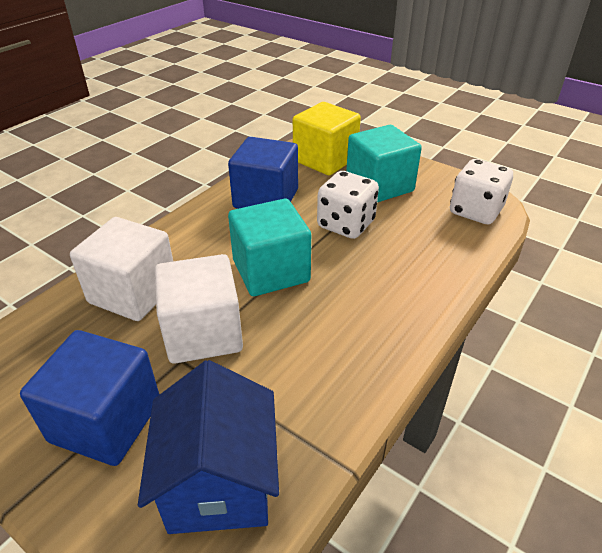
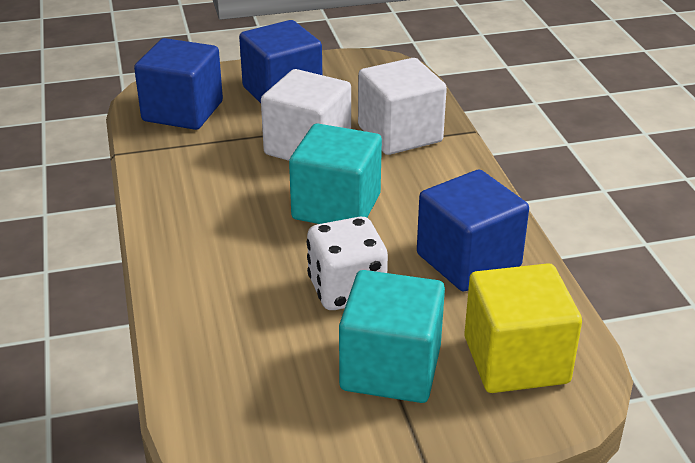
camera: 130 degrees right, 5 degrees down
blue house [138,360,279,534] -> blue cube [134,38,223,130]
white dice [450,159,513,224] -> none

